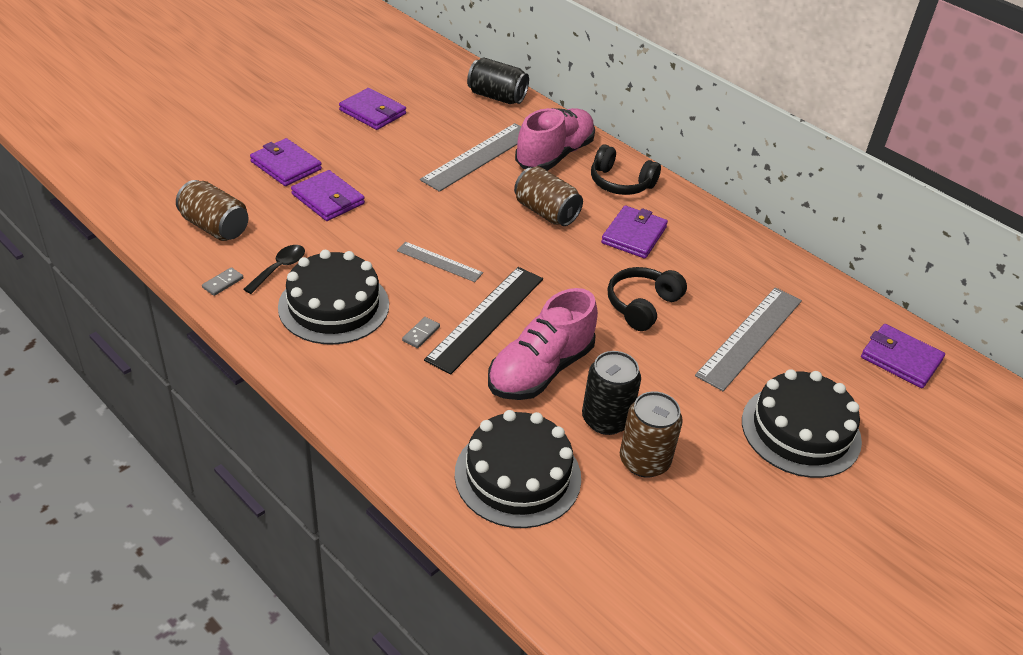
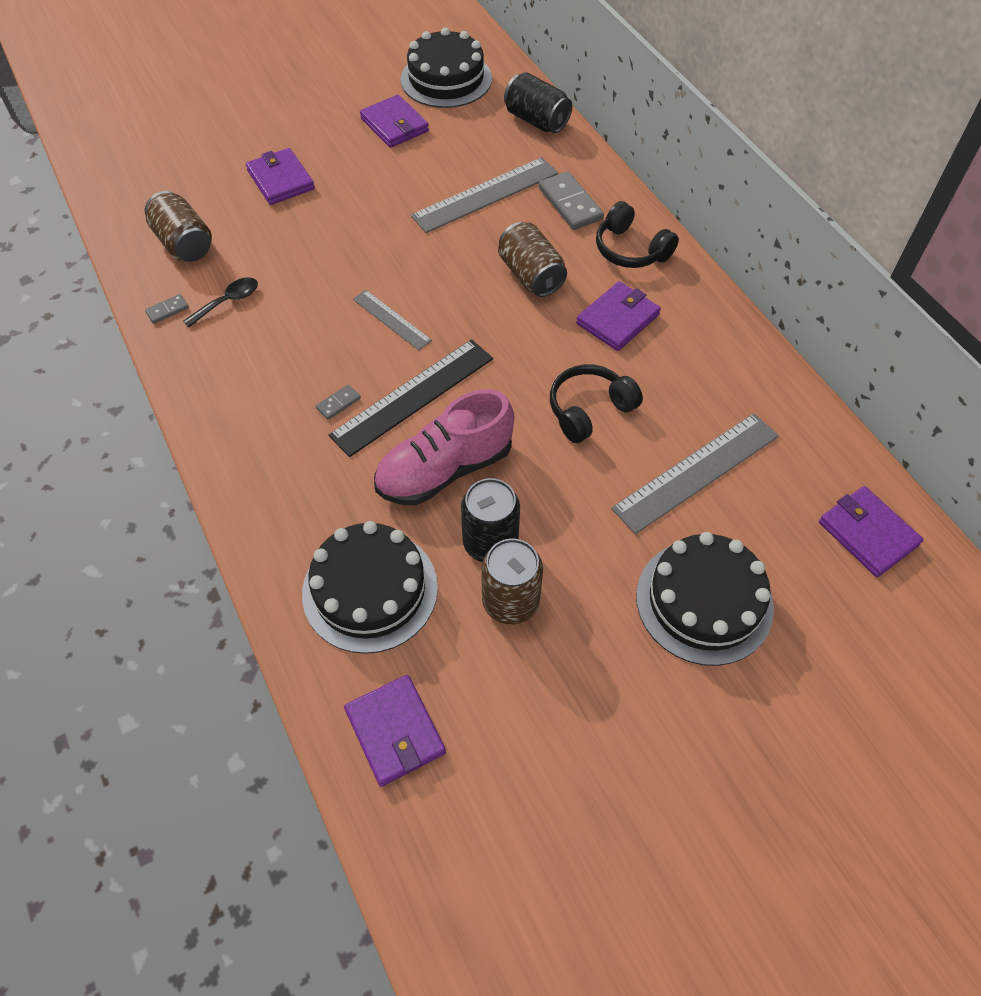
camera: 20 degrees right, 15 degrees up
black cake [278,250,389,344] -> black cake moved to [400,27,492,108]
purple wallet [291,170,365,221] -> purple wallet moved to [344,675,446,787]
pink shoe [515,108,595,171] -> grey domino [539,171,604,230]

